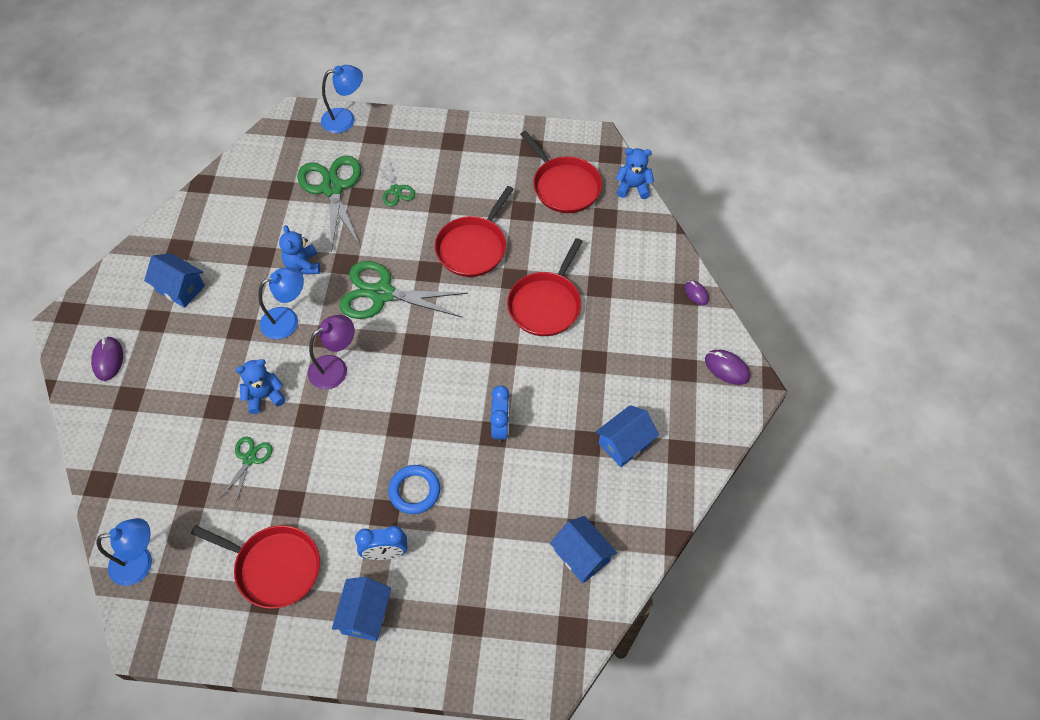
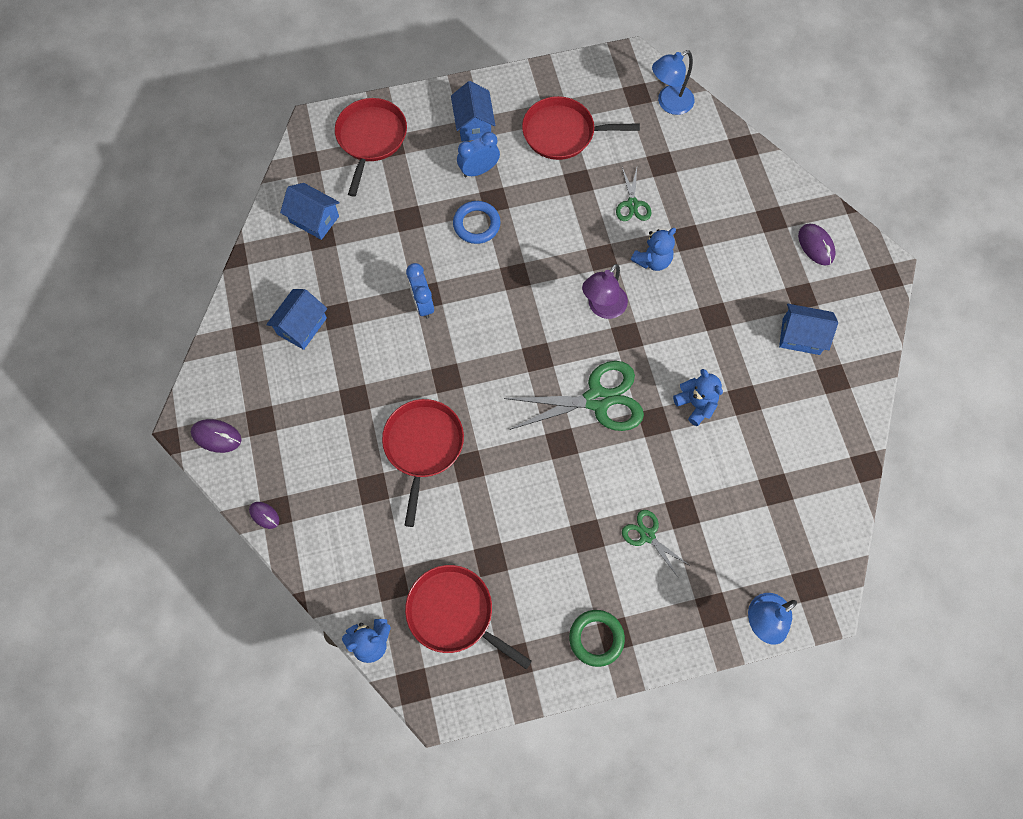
camera: 160 degrees right, 10 degrees up
blue lamp [258,268,304,339] -> none
green scissors [297,155,361,252] -> none
red pan [435,186,514,277] -> red pan moved to [335,98,407,197]
none -> green ring [569,610,625,667]

